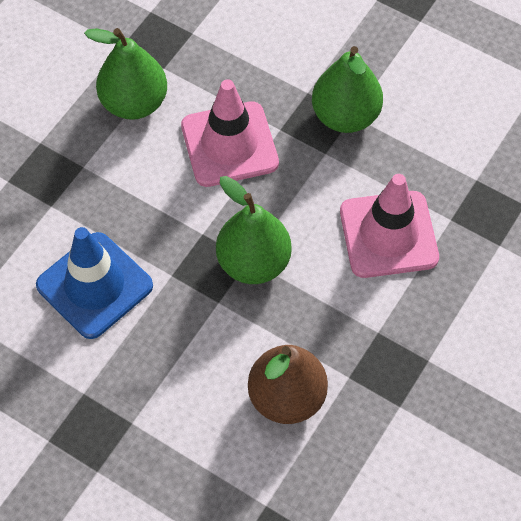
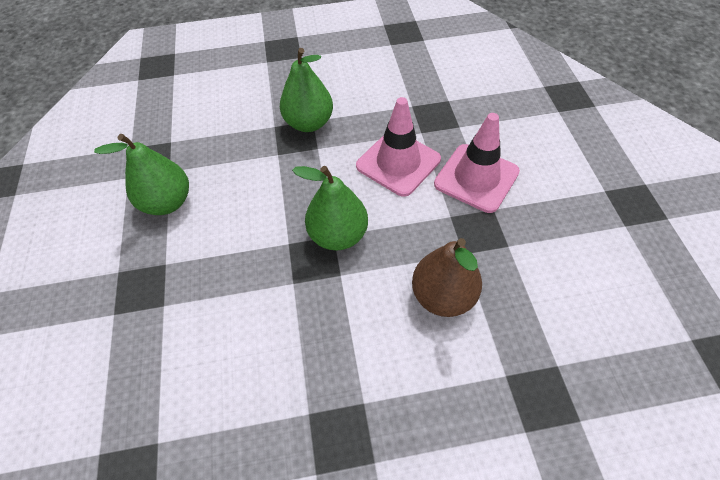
camera: 40 degrees left, 5 degrees down
blue traffic cone [36,227,153,339] -> none
pink traffic cone [181,79,279,187] -> pink traffic cone moved to [434,113,520,213]

